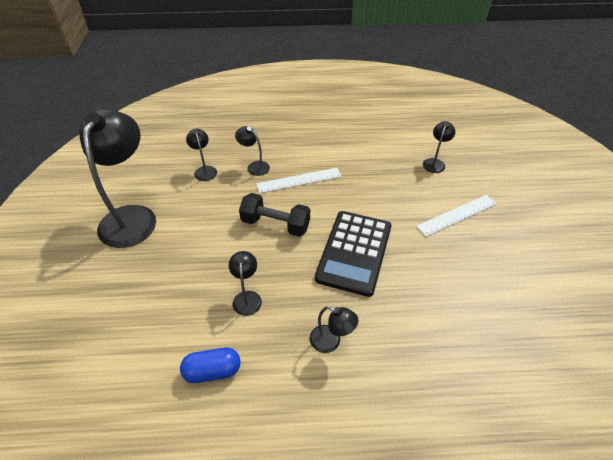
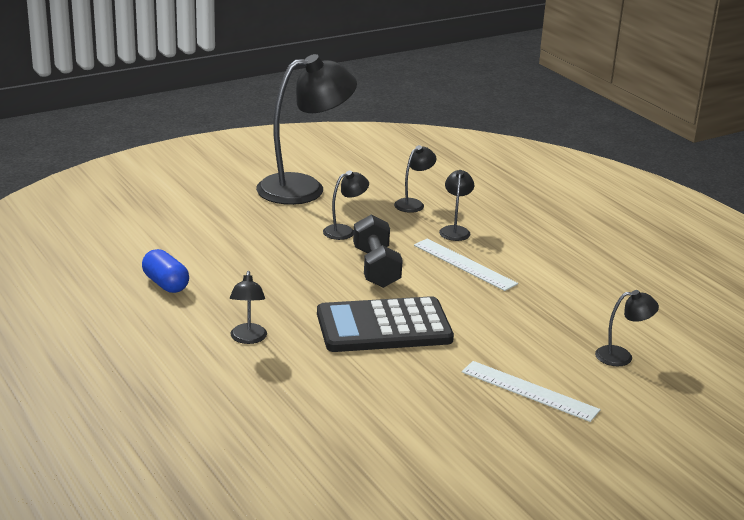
camera: 60 degrees right, 20 degrees down
black lamp [229,251,262,316] -> black lamp moved to [323,171,369,240]

